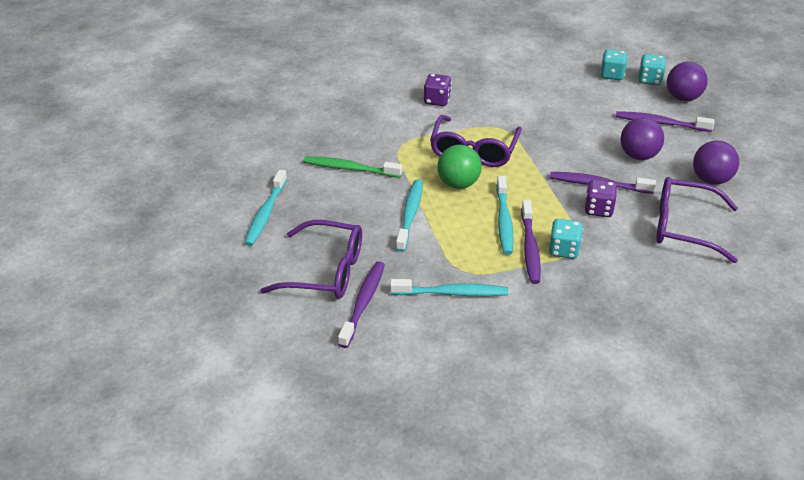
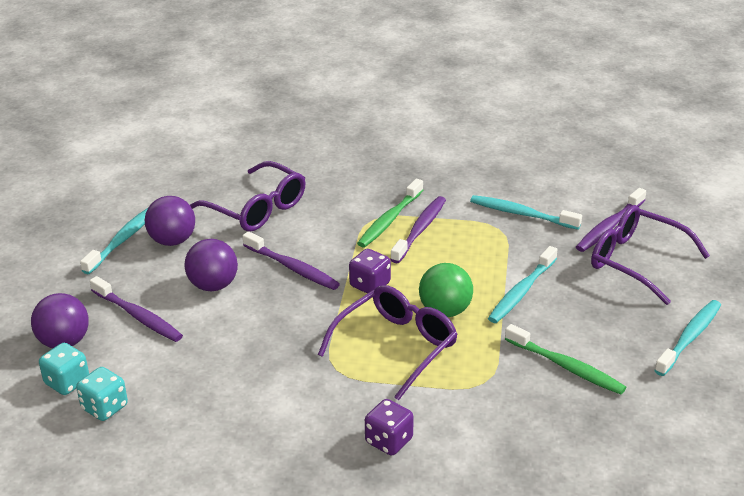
camera: 155 degrees left, 5 degrees down
turquoise toothbrush [496,176,514,254] -> turquoise toothbrush moved to [80,208,148,274]
turquoise dice [549,219,583,259] -> green toothbrush [357,179,423,247]
purple dice [585,179,617,217] -> purple dice moved to [349,249,391,294]

